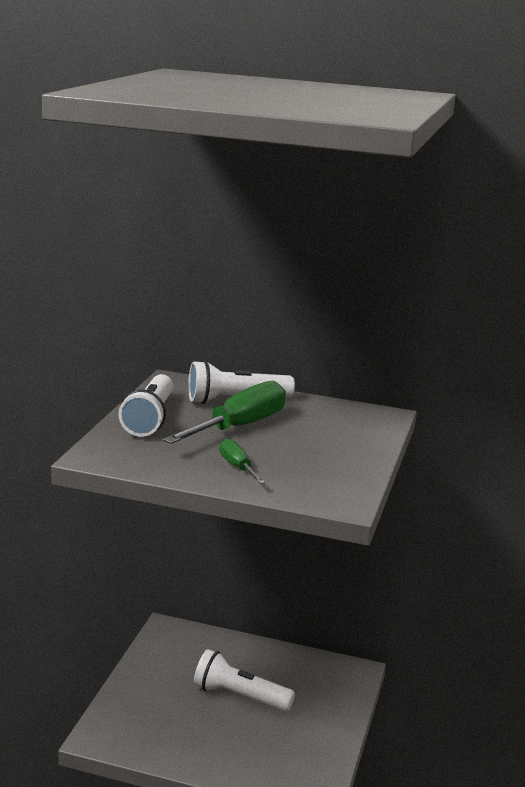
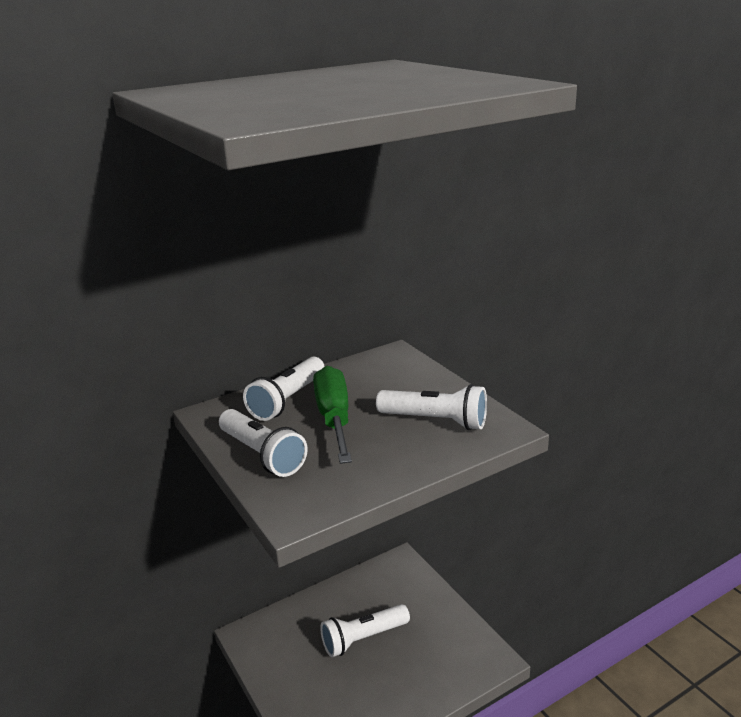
camera: 45 degrees left, 5 degrees up
green screwdriver [219,439,266,484] -> none
none -> white flashlight [376,384,487,430]

